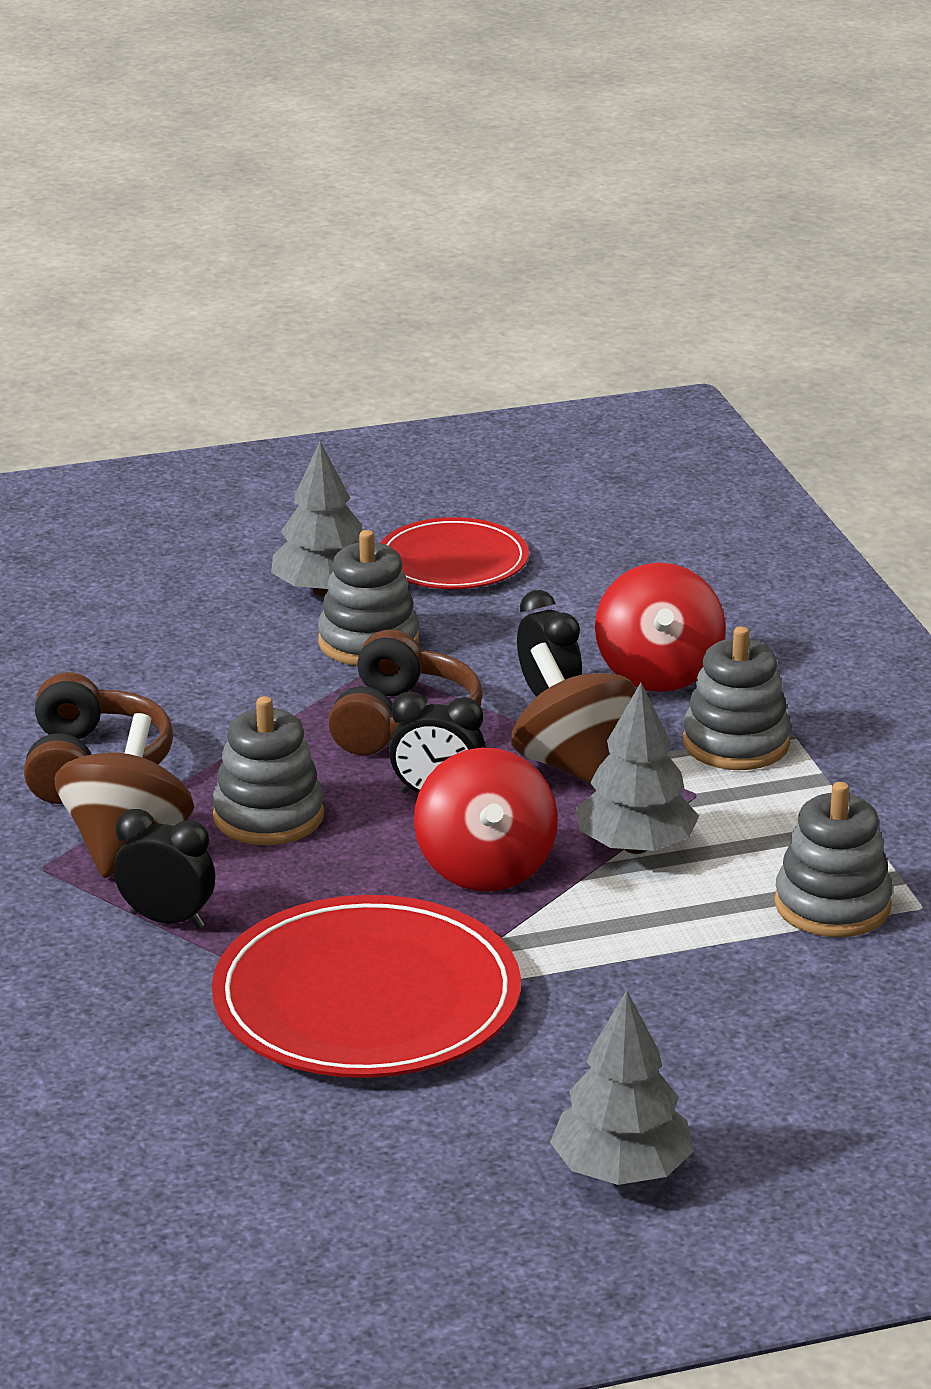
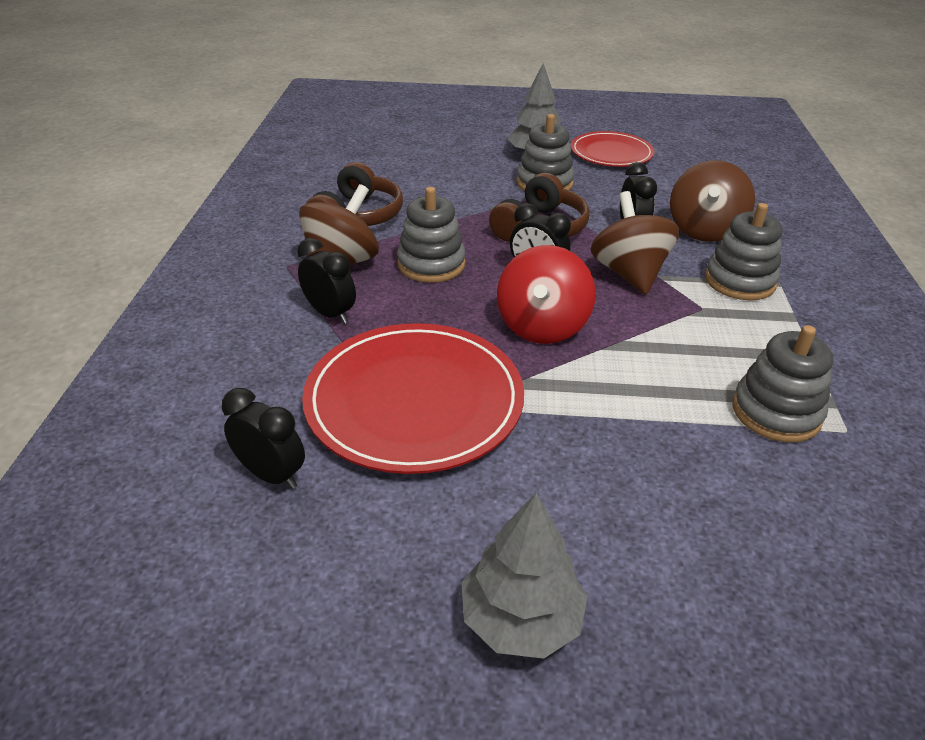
camera: 20 degrees right, 10 degrees up
grey tree [577,683,699,854] -> none
red spinning top [595,562,726,692] -> brown spinning top [670,160,755,242]
none -> black clock [222,388,305,489]

